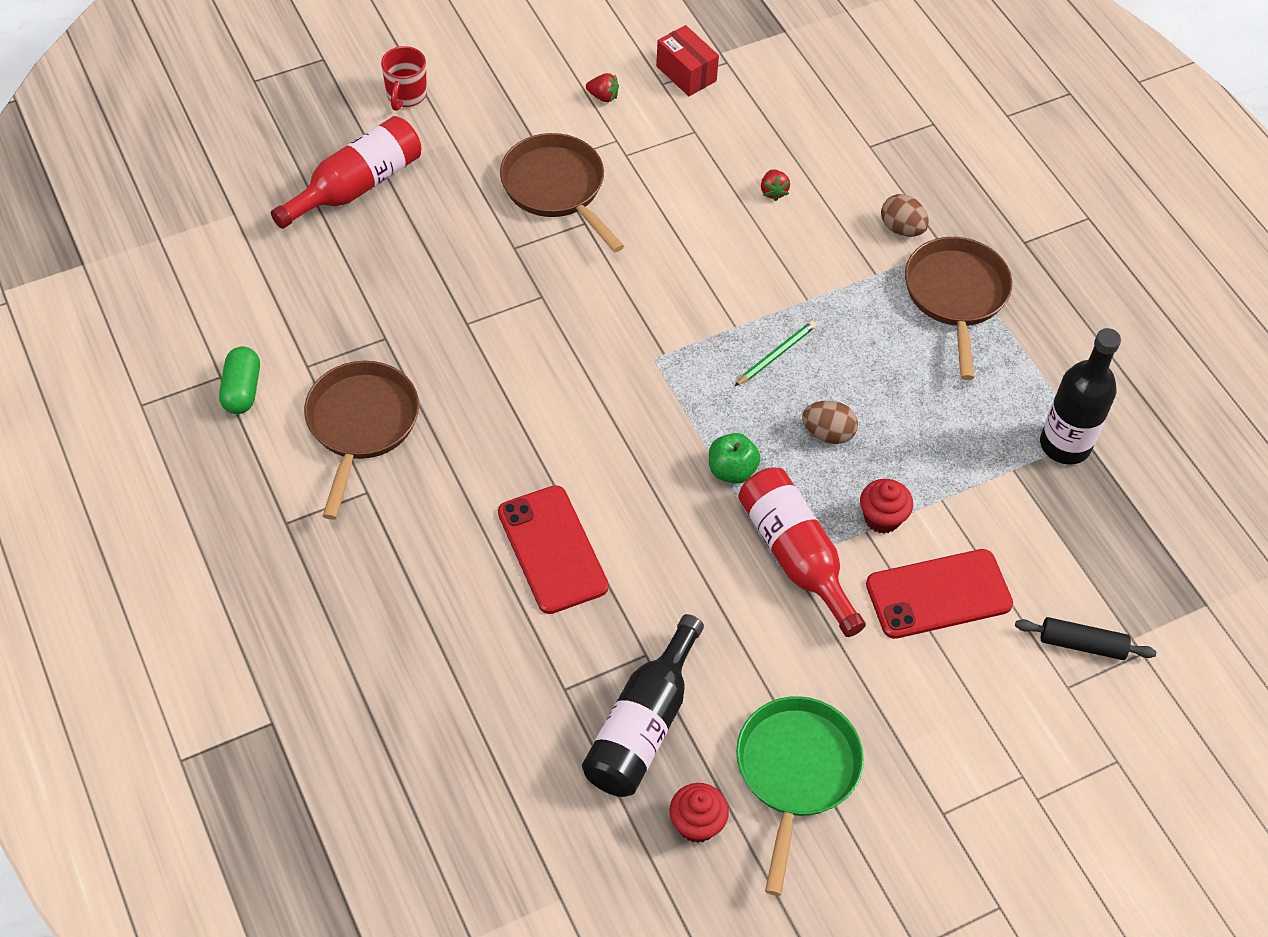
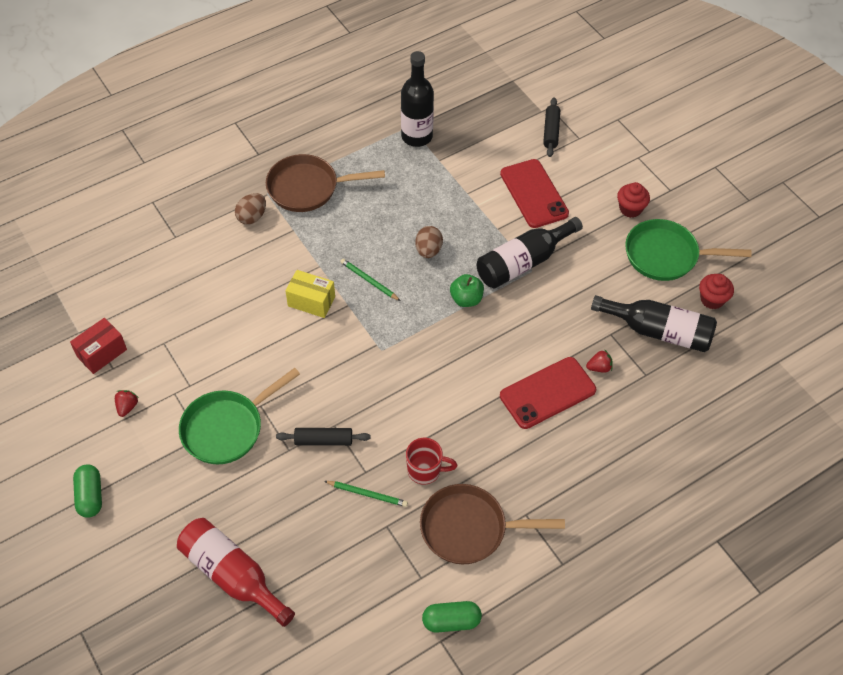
camera: 95 degrees left, 0 degrees up
red mug [381,46,427,111] -> red mug moved to [406,438,457,485]
brown pan [500,133,624,252] -> green pan [179,368,300,465]
red bottle [738,467,866,637] -> black bottle [477,217,583,288]
red strawberry [761,169,790,201] -> red strawberry moved to [586,349,613,373]
red cupcake [860,479,913,534] -> red cupcake moved to [617,182,650,218]
none -> green capsule [73,464,102,518]
none -> black rolling pin [276,428,371,446]
none -> yellow box [285,270,335,318]
none -> green pencil [324,481,408,507]

